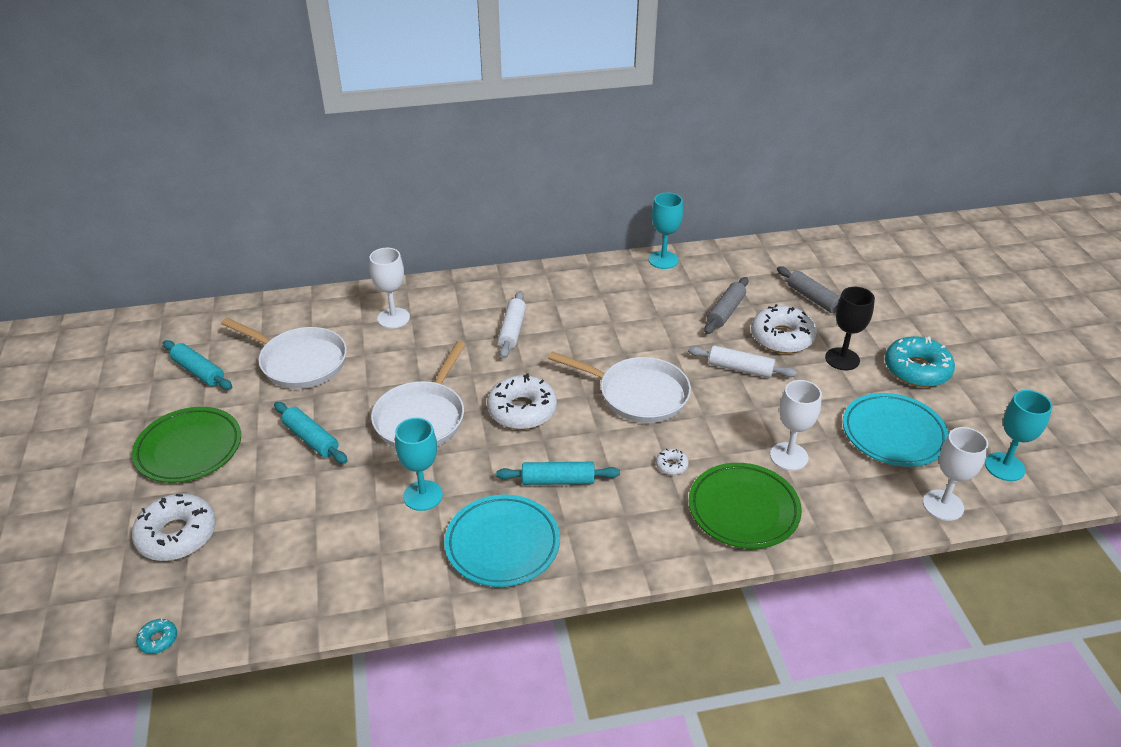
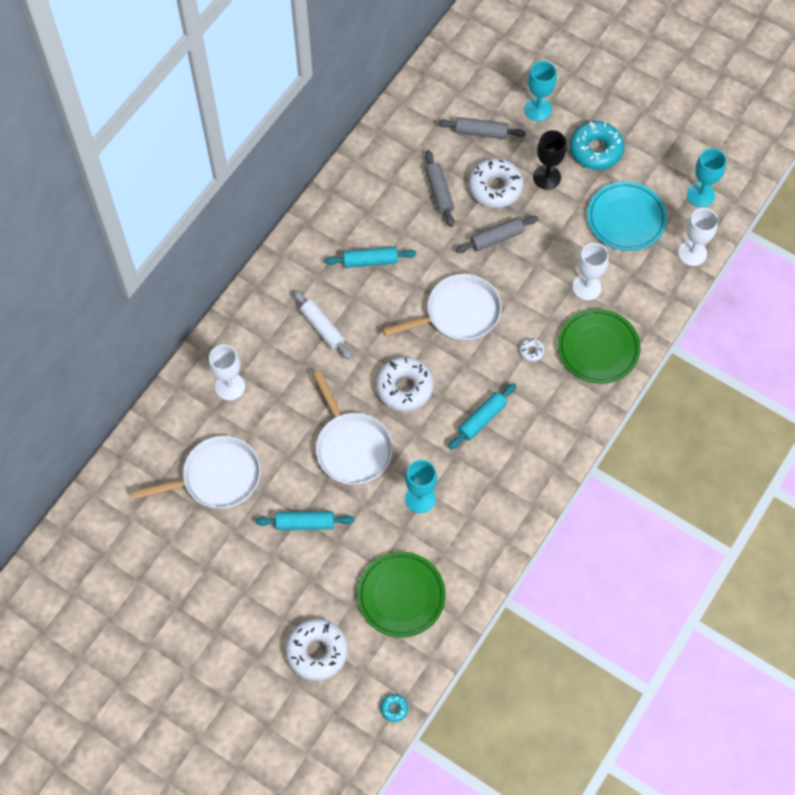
camera: 45 degrees left, 25 degrees up
green plate [132,407,241,483] -> green plate moved to [357,552,446,638]
turquoise rolling pin [163,340,232,390] -> turquoise rolling pin moved to [325,247,416,268]
turquoise plate [444,495,560,587] -> none
turquoise goblet [649,193,683,269] -> turquoise goblet moved to [524,61,557,121]
white rolling pin [688,345,797,378] -> grey rolling pin [455,216,538,253]

